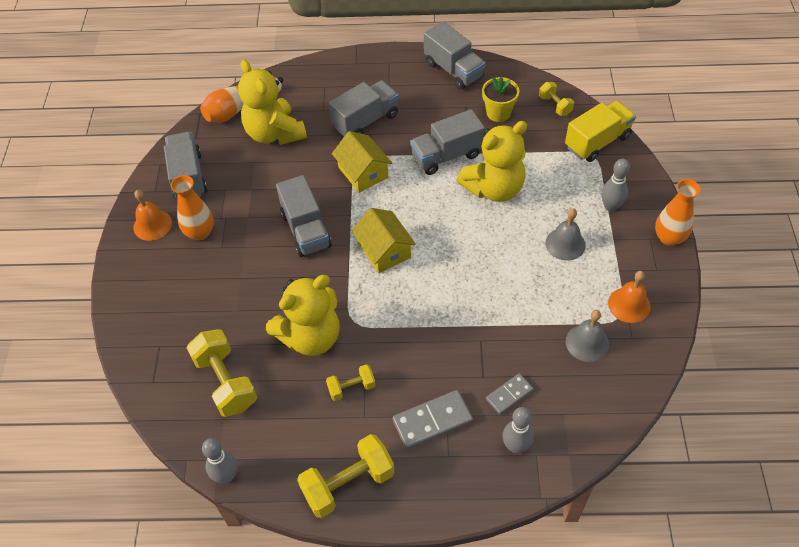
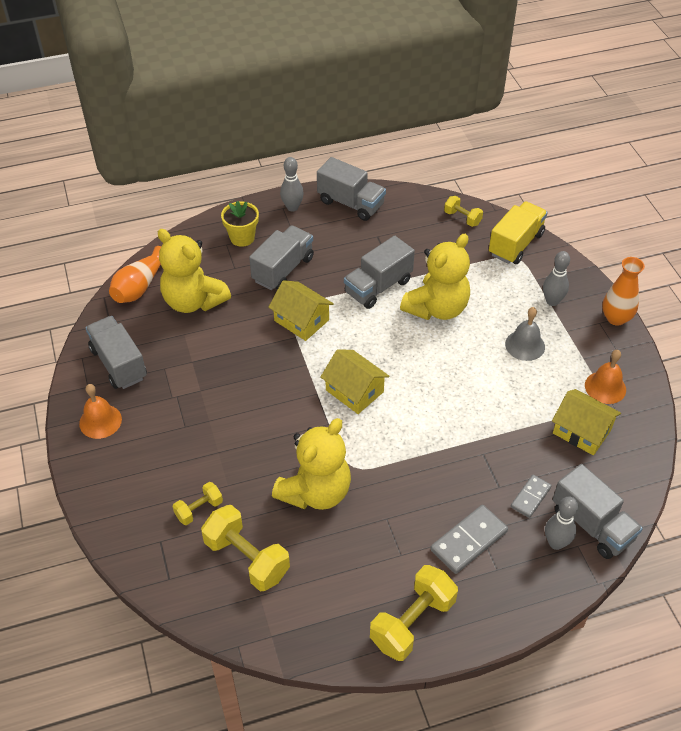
camera: 20 degrees left, 5 degrees down
orange vase [171,175,214,240] -> none
grey bowling pin [202,438,238,483] -> grey bowling pin moved to [280,157,304,212]
grey truck [276,175,332,257] -> grey truck moved to [553,464,643,559]
yellow dumbbell [326,364,376,401] -> yellow dumbbell moved to [173,482,223,525]
yellow flower pot [482,77,519,122] -> yellow flower pot moved to [221,201,259,247]
grey bell [566,310,609,362] -> yellow house [552,389,621,455]

